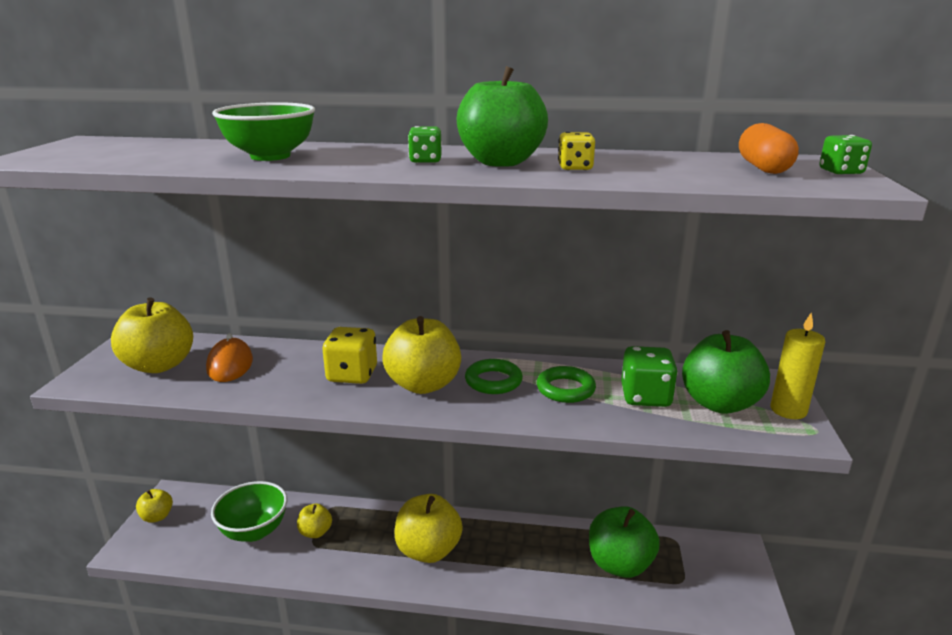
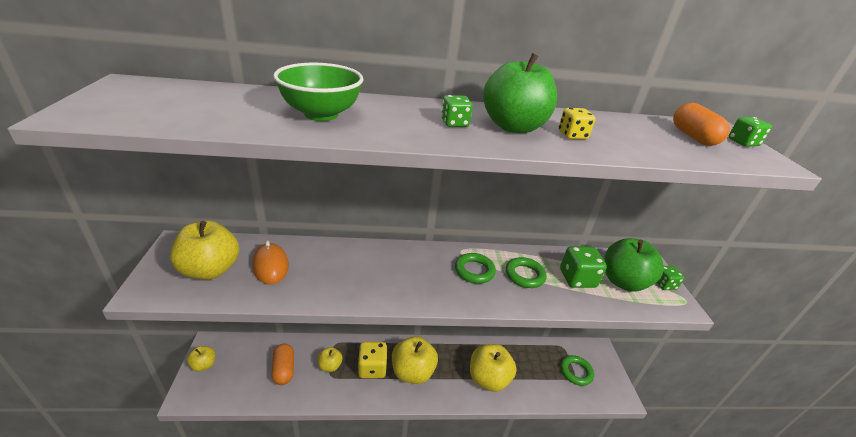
camera: 15 degrees left, 10 degrees up
green bowl [211,481,287,542] -> orange capsule [272,343,294,385]
yellow dice [322,327,377,384] -> yellow dice moved to [358,342,388,378]
yellow apple [382,316,461,394] -> yellow apple moved to [470,344,517,392]
green apple [589,506,660,578] -> none
yellow candle [770,312,825,419] -> green dice [656,266,685,290]
none -> green ring [560,355,594,386]

